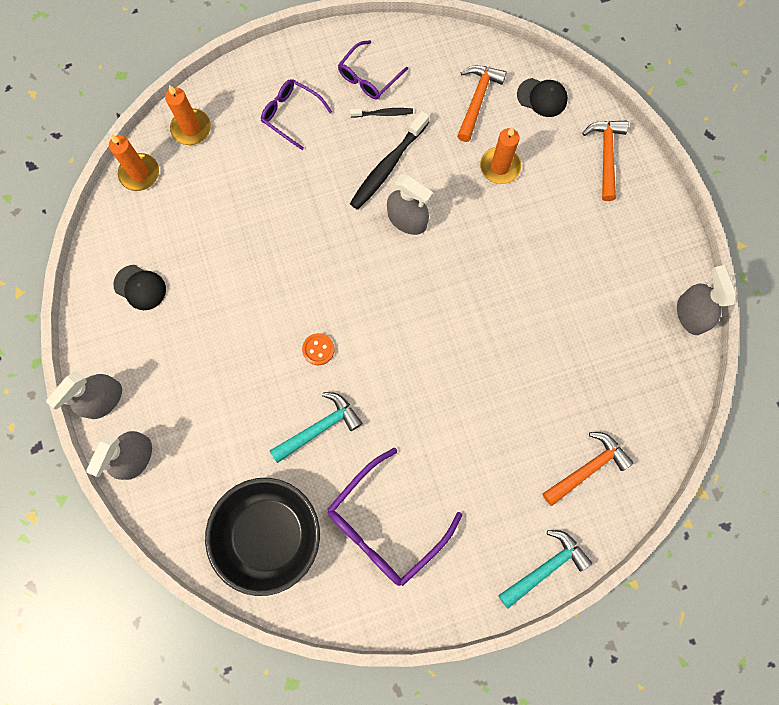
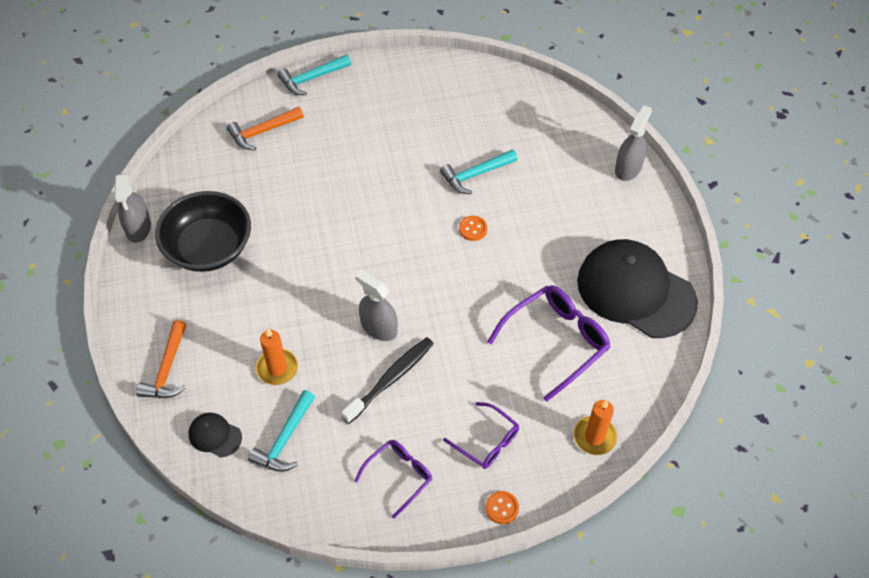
camera: 175 degrees left, 20 degrees down
grey spray bottle [46,371,122,419] -> none
orange candle [109,134,159,191] -> none
black cap [113,265,166,310] -> black cap [577,239,698,338], size x2.42
black bowl [205,478,320,596] -> black bowl moved to [155,191,251,272]
purple glasses [328,448,462,586] -> purple glasses moved to [487,285,611,402]
black toothbrush [350,108,413,118] -> none
orange hammer [457,65,507,142] -> turquoise hammer [248,390,315,472]
none -> orange button [486,491,519,524]

